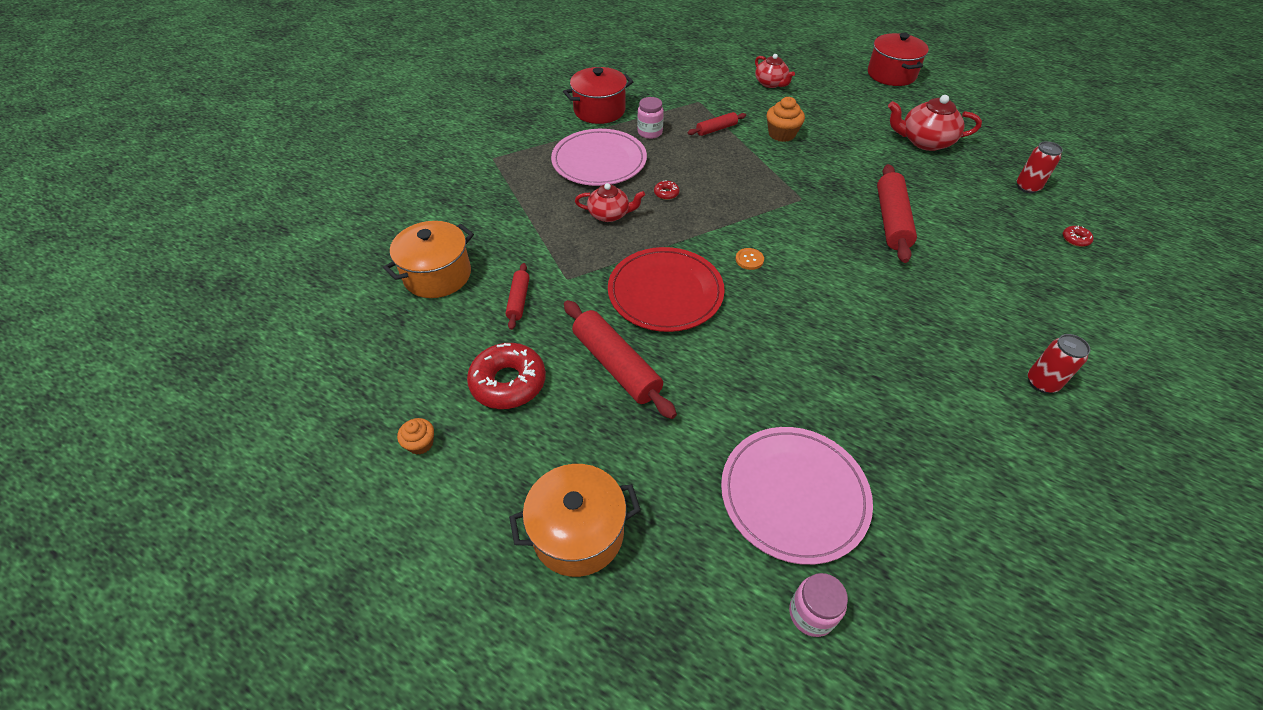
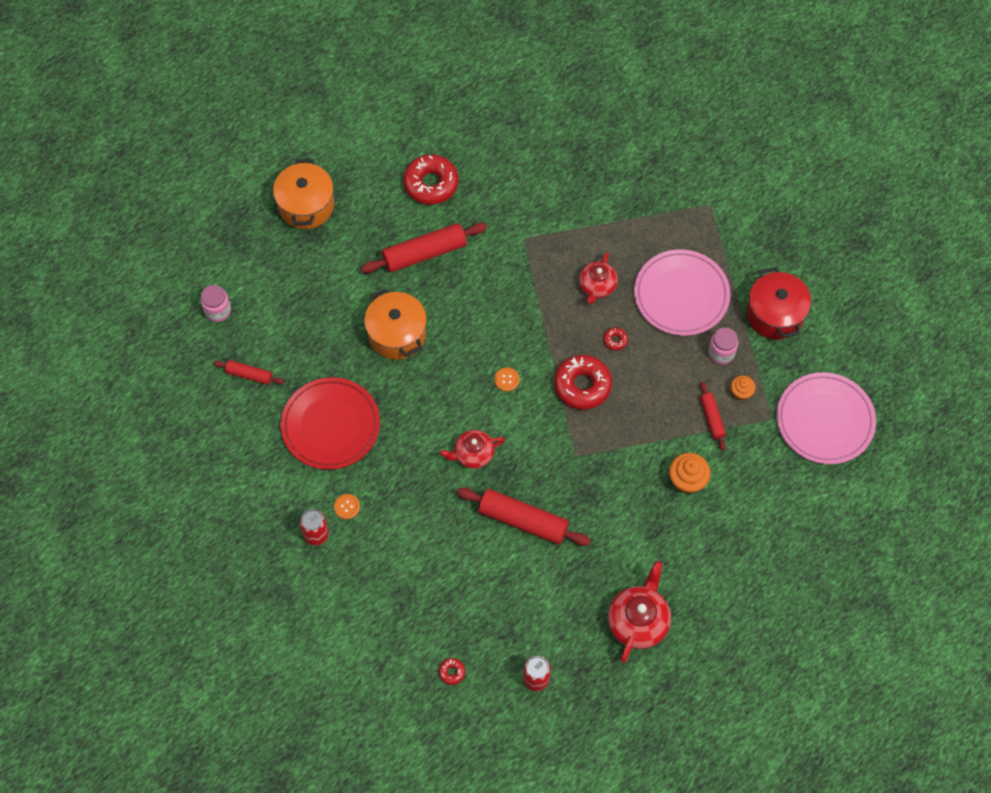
camera: 105 degrees right, 15 degrees up
orange pot [383,221,474,298] -> orange pot moved to [364,288,427,360]
orange cupcake [397,418,434,455] -> orange cupcake moved to [730,375,755,400]
red rolling pin [505,263,530,330] -> red rolling pin moved to [213,360,284,385]
red plate [608,247,725,332] -> red plate moved to [281,377,380,470]
pink plate [721,427,873,565] -> pink plate moved to [776,372,876,464]
red teapot [755,54,795,88] -> red teapot moved to [440,430,505,469]
red pot [868,33,929,86] -> none
none -> orange button [334,494,360,519]
none -> red donut [554,355,612,410]

